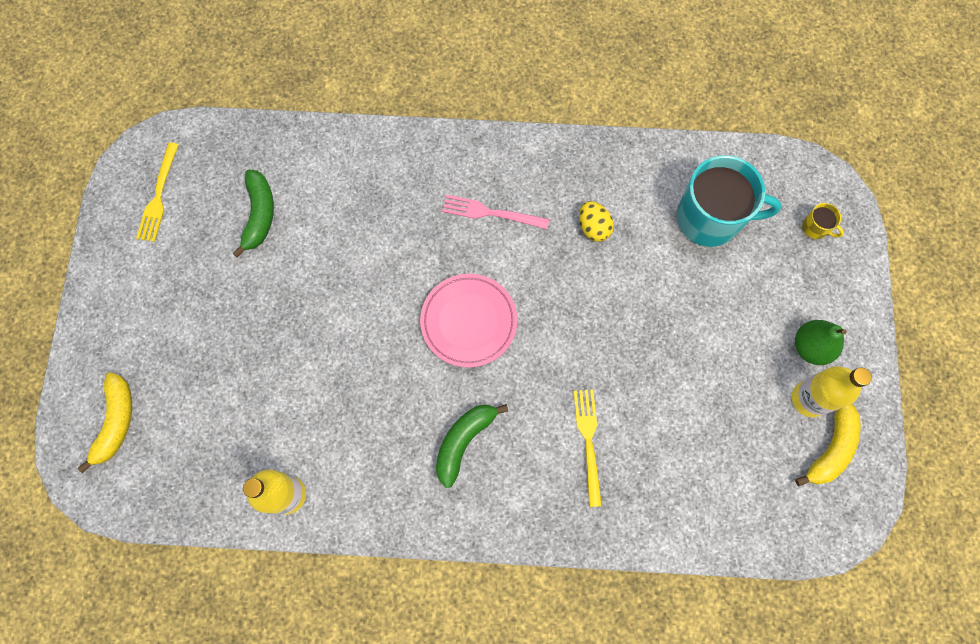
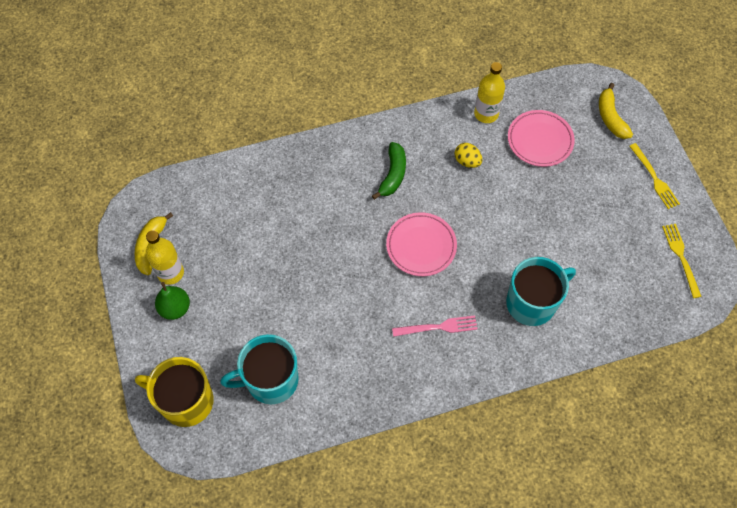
camera: 160 degrees right, 10 degrees down
green banana [233,170,274,258] -> none
yellow fork [573,389,602,507] -> yellow fork moved to [629,143,680,209]
yellow egg [579,201,614,242] -> yellow egg moved to [455,143,483,168]
yellow mug [802,203,844,239] -> yellow mug [135,357,214,427], size x2.43
none -> turquoise mug [506,257,576,326]
none -> pink plate [508,110,575,167]

